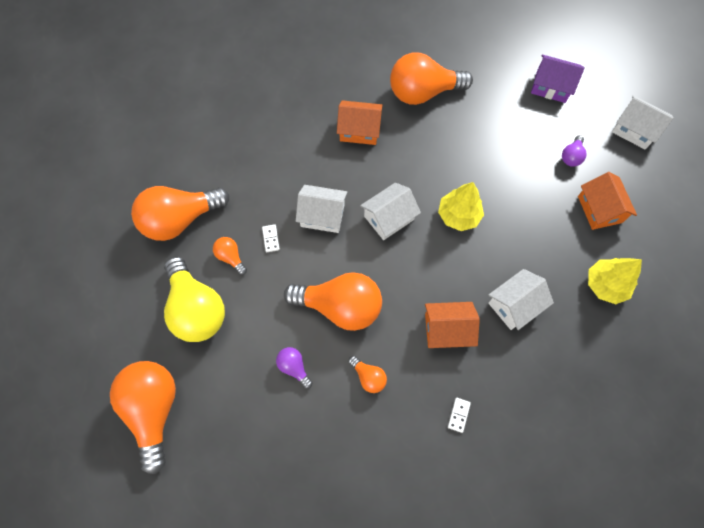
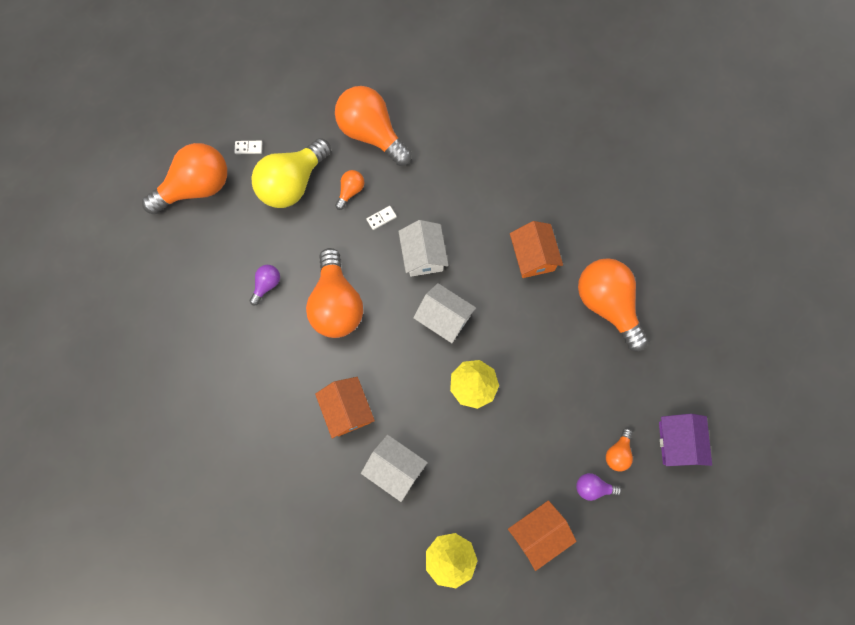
camera: 70 degrees right, 5 degrees up
orange light bulb [348,356,387,393] -> orange light bulb moved to [606,428,633,472]
white domino [448,398,471,433] -> white domino moved to [234,141,262,154]
white house [612,96,674,149] -> none

